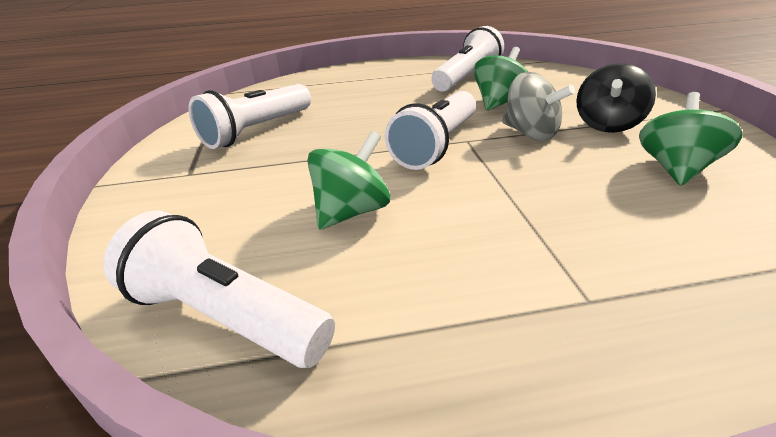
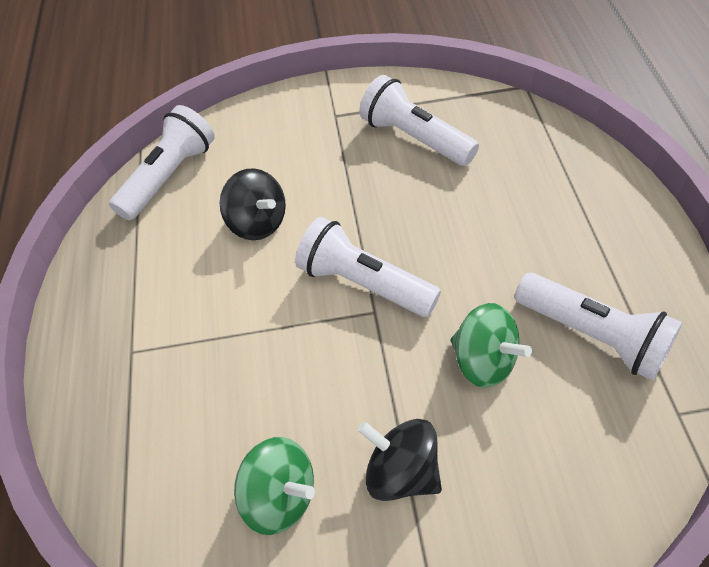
camera: 95 degrees right, 20 degrees up
green spinning top [307,131,390,230] -> black spinning top [220,169,286,240]
grey spinning top [502,72,575,141] -> none

